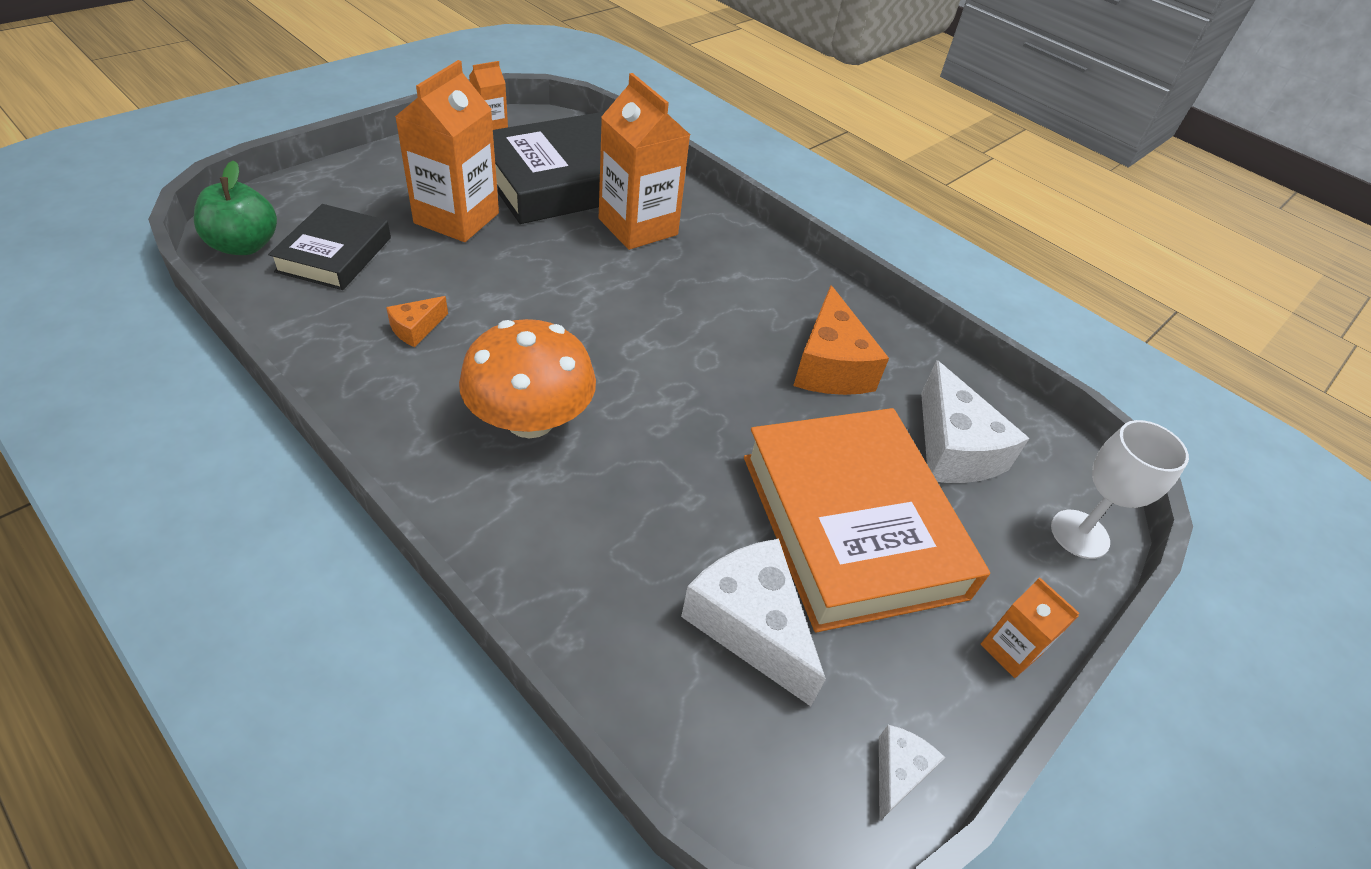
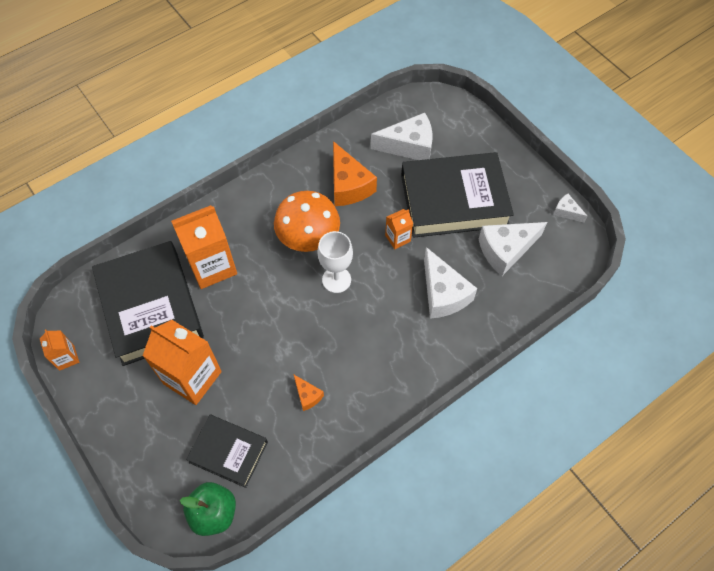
camera: 75 degrees left, 15 degrees up
orange mushroom [459,319,596,438] -> orange mushroom moved to [274,191,340,252]
orange book [744,408,990,633] -> black book [401,152,514,238]
orange cheese [793,285,889,395] -> orange cheese turned 60 degrees clockwise [333,141,377,206]
orange carton [981,577,1079,678] -> orange carton moved to [385,209,413,249]
white goblet [1051,420,1189,559] -> white goblet moved to [317,231,353,293]
none -> white cheese [424,247,477,319]

